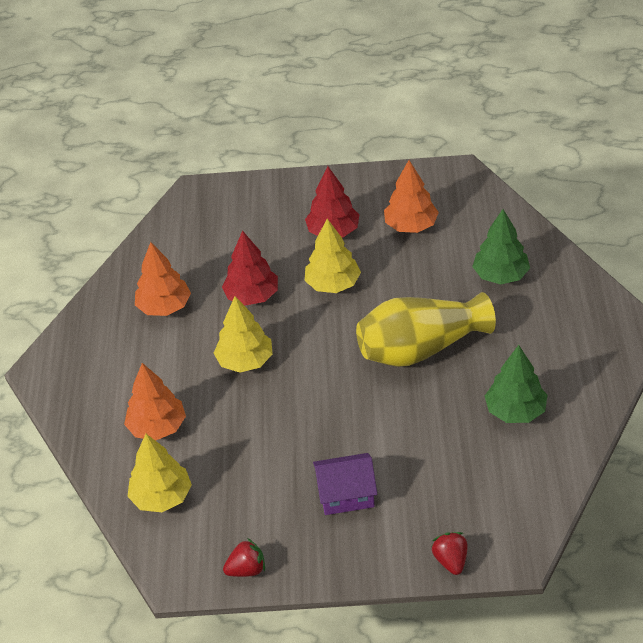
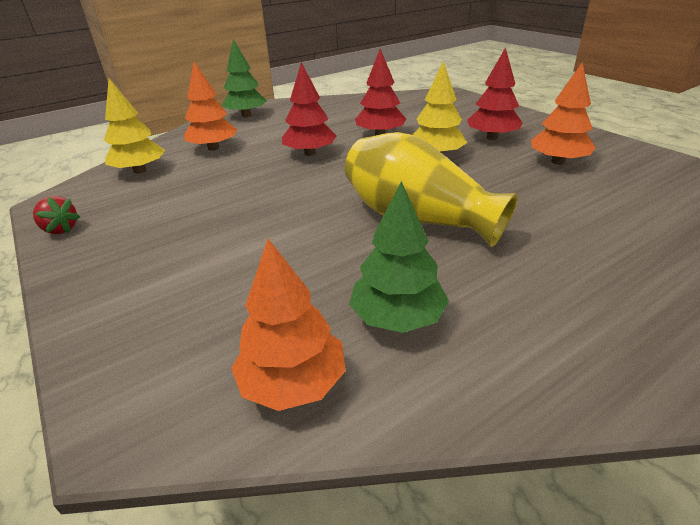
camera: 55 degrees right, 10 degrees down
orange tree [135,242,191,316] -> orange tree moved to [231,239,346,411]
yellow tree [214,296,273,373] -> red tree [282,62,336,156]
purple house [313,453,377,515] -> none
red strawberry [432,532,468,575] -> none
green tree [472,209,530,284] -> green tree moved to [222,39,267,117]

